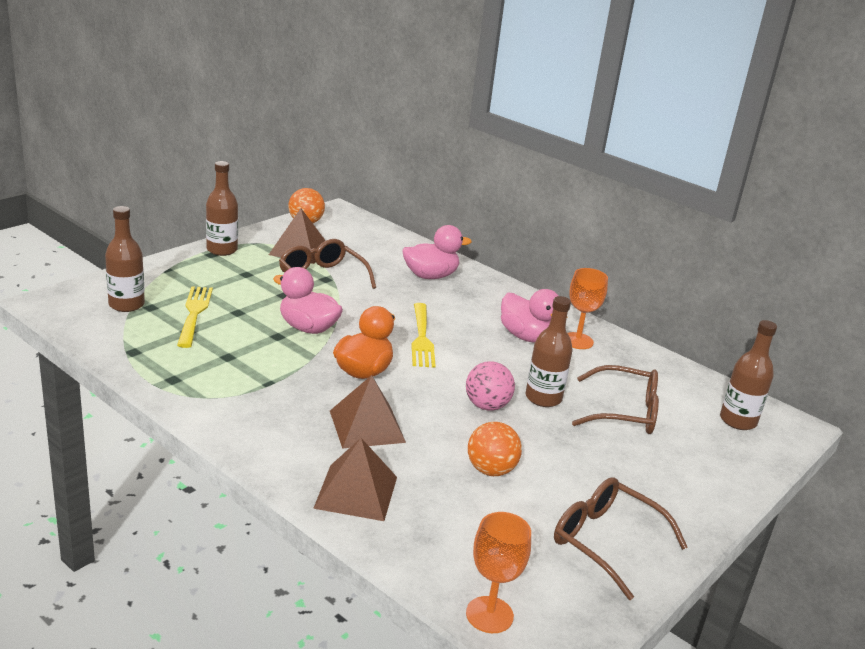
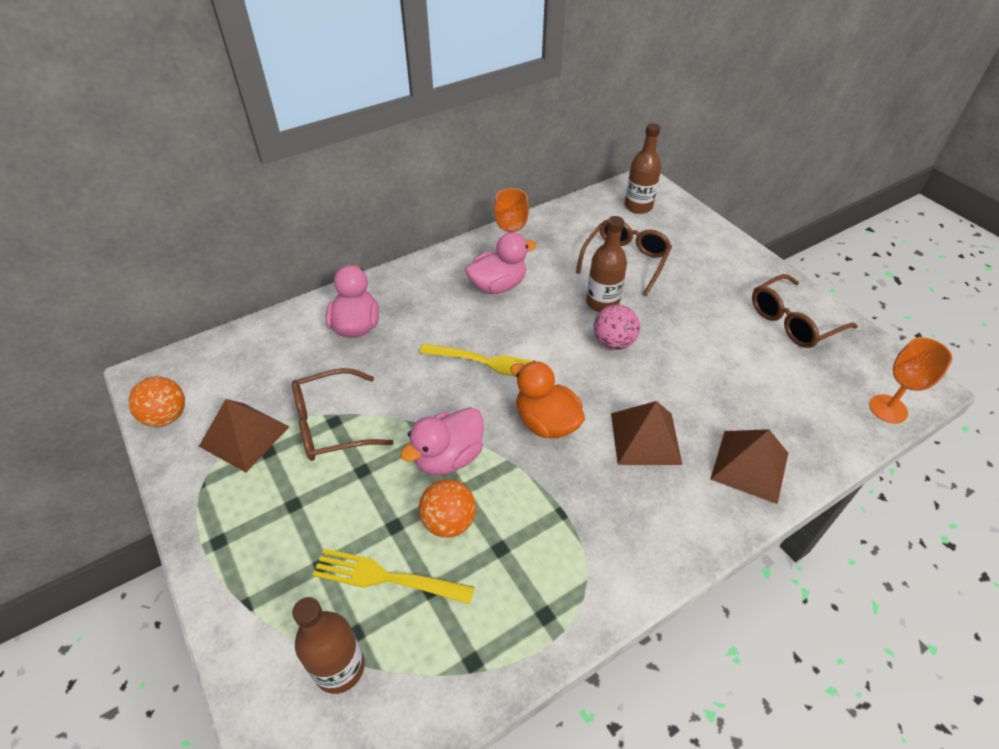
camera: 70 degrees left, 20 degrees up
brown bottle [206,161,238,256] -> none
orange ball [468,422,522,476] -> orange ball moved to [419,479,476,538]

